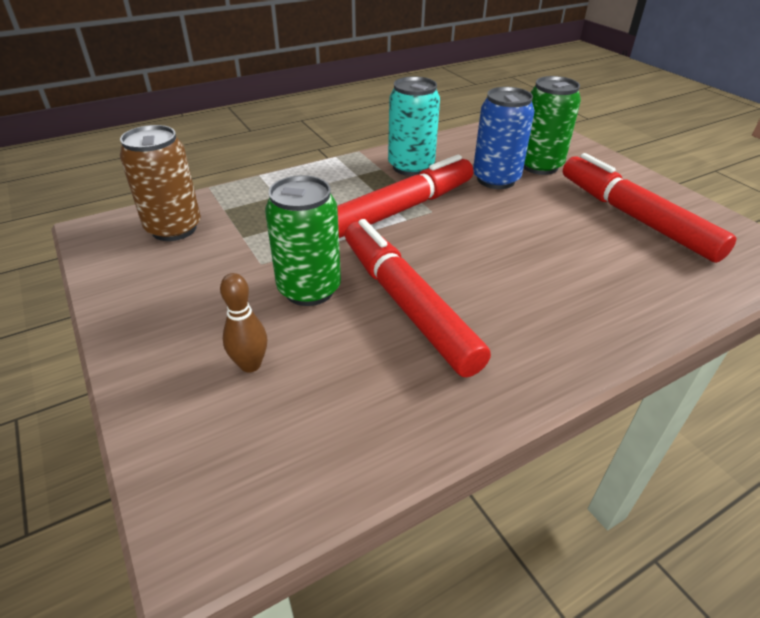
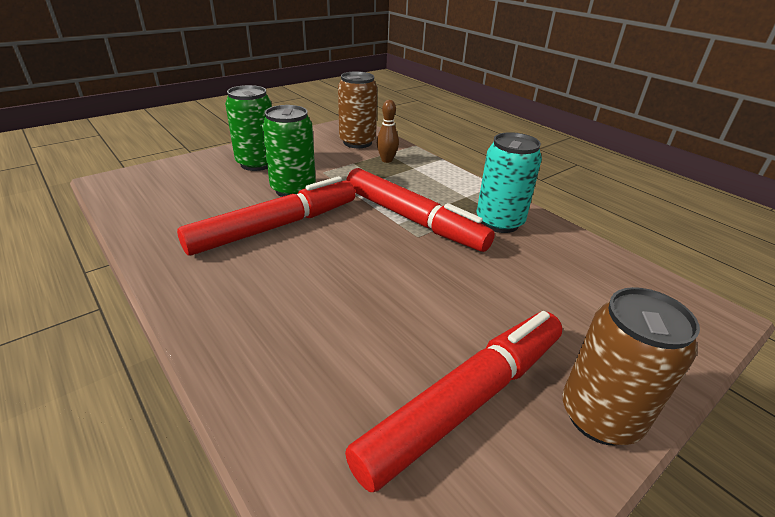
camera: 80 degrees right, 5 degrees down
brown bowling pin [220,273,267,373] -> brown bowling pin moved to [377,100,399,163]
blue can [473,87,535,189] -> none
green can [524,76,581,175] -> green can moved to [225,85,272,171]
none -> brown can [562,287,700,445]

